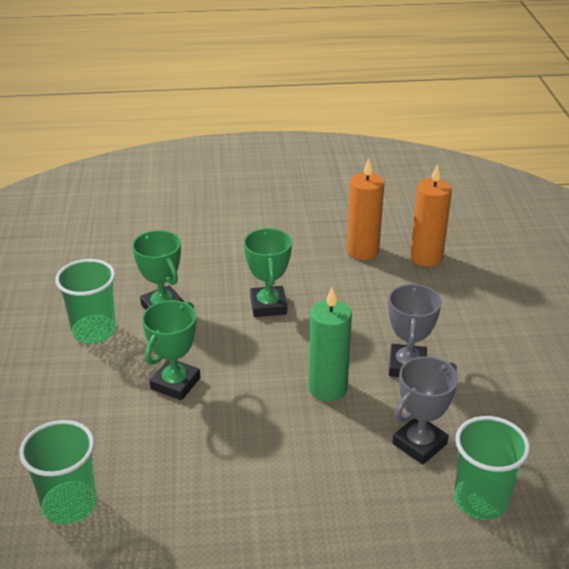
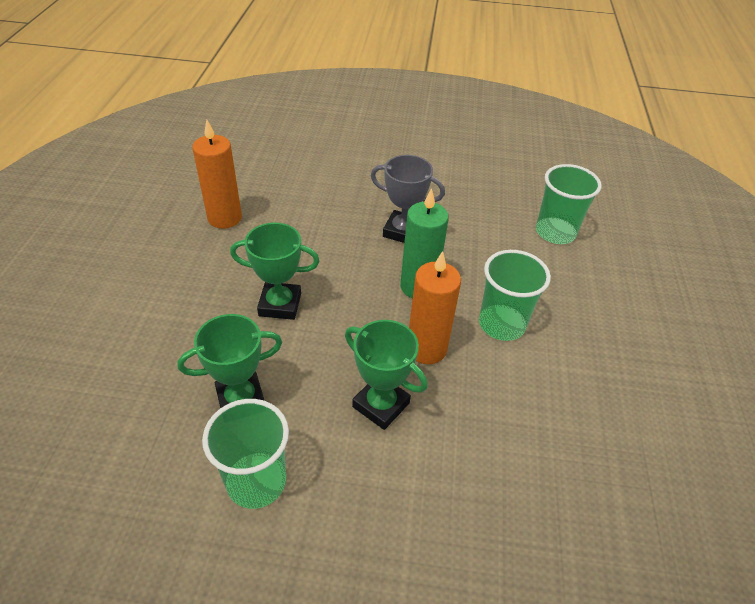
camera: 80 degrees left, 10 degrees up
green cup [19,420,97,525] -> green cup moved to [479,250,551,341]
grey trophy [392,356,458,465] -> none
orange candle [410,164,452,267] -> orange candle moved to [409,251,461,364]

